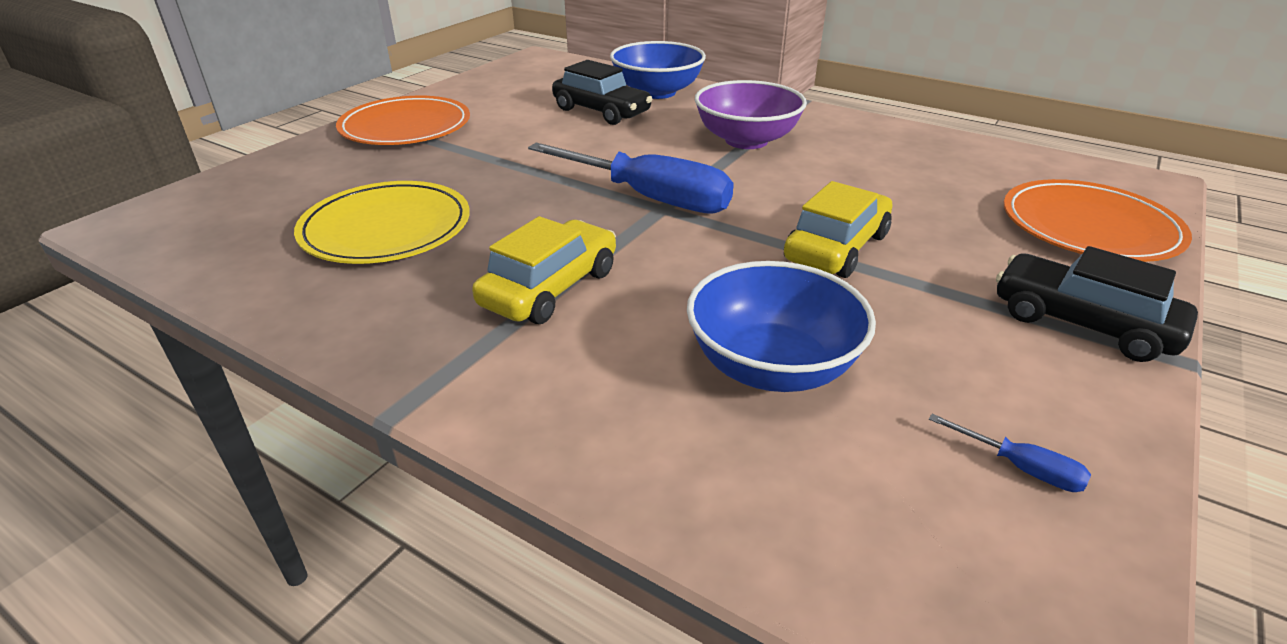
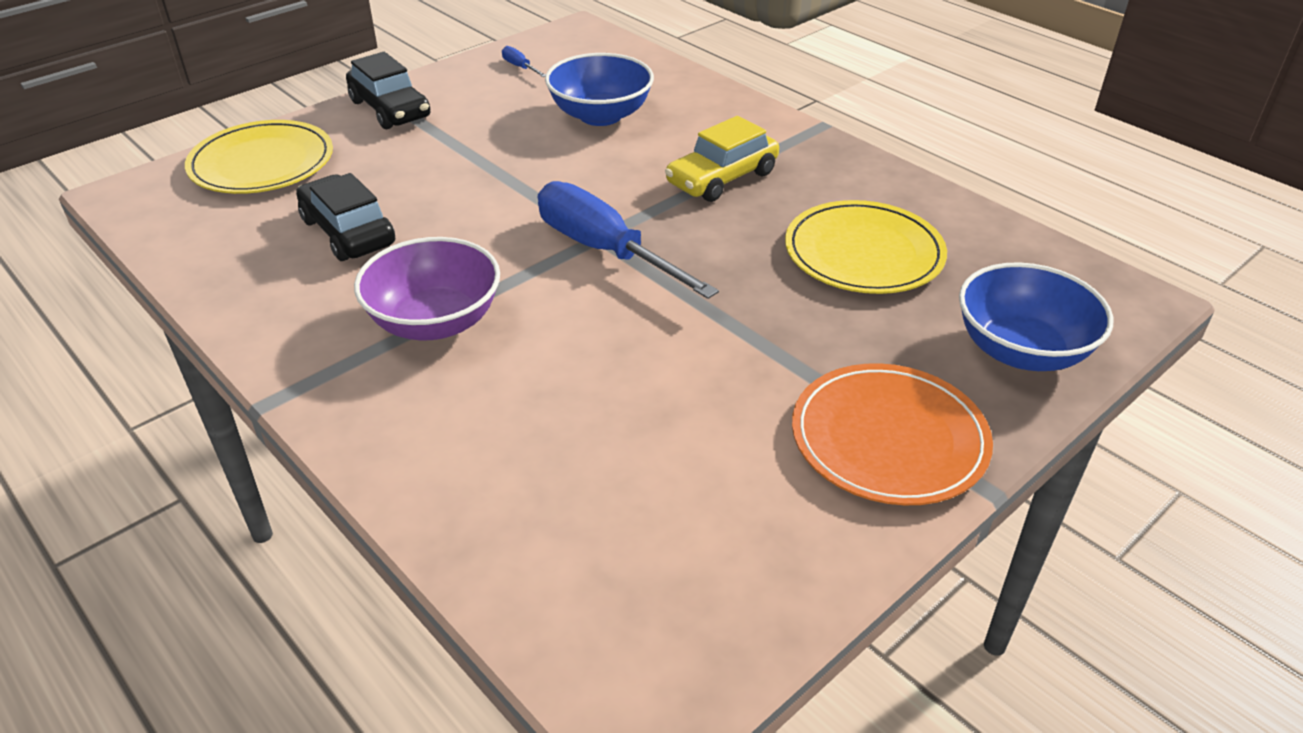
camera: 165 degrees left, 5 degrees up
black car [552,60,652,125] -> black car moved to [296,173,395,261]
blue bowl [610,41,706,99] -> blue bowl moved to [959,262,1113,371]
yellow car [784,181,893,278] -> none
orange plate [1004,179,1192,262] -> yellow plate [185,120,333,194]

